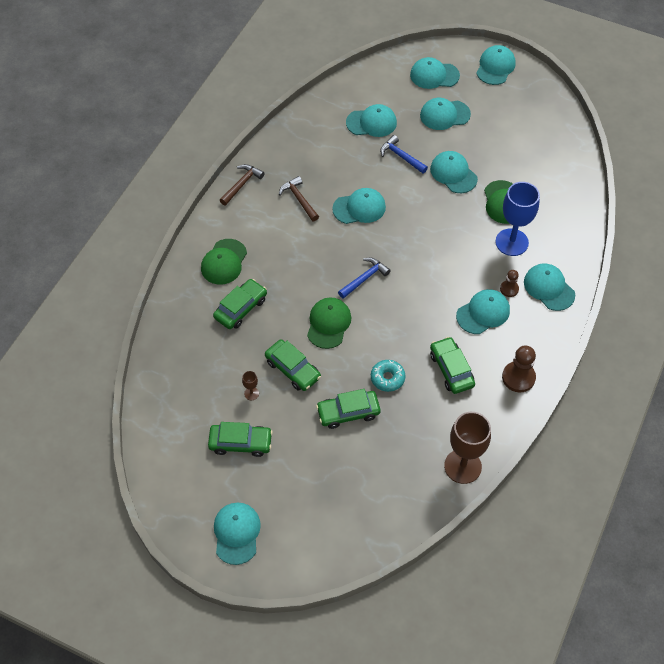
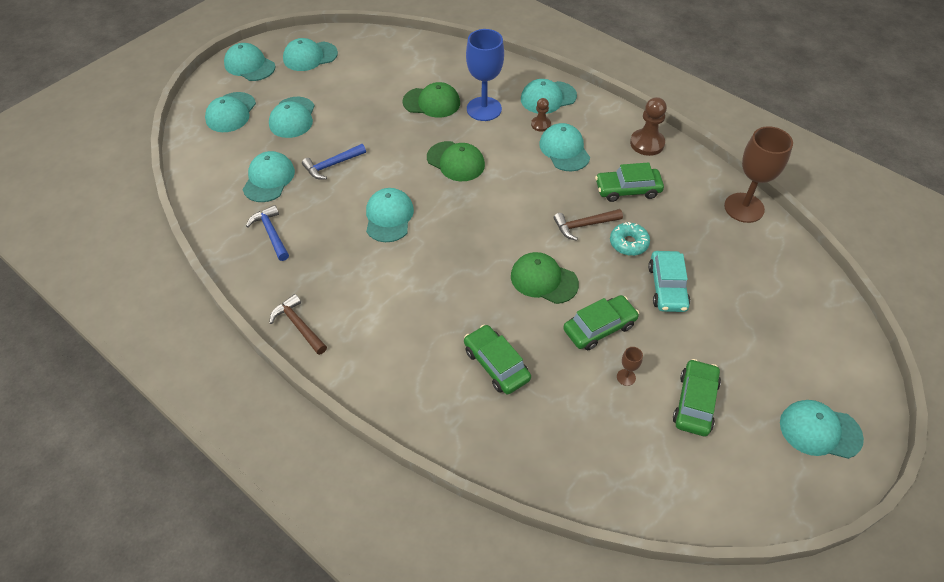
camera: 75 degrees left, 5 degrees down
green cap [201,239,247,284] -> green cap moved to [427,141,485,181]
brown hammer [279,176,319,221] -> brown hammer moved to [554,209,623,241]
green car [316,389,381,429] -> turquoise car [648,251,690,312]
blue hammer [338,258,391,299] -> blue hammer moved to [246,205,289,261]
turquoise cap [430,151,478,193] -> turquoise cap moved to [283,38,338,71]

